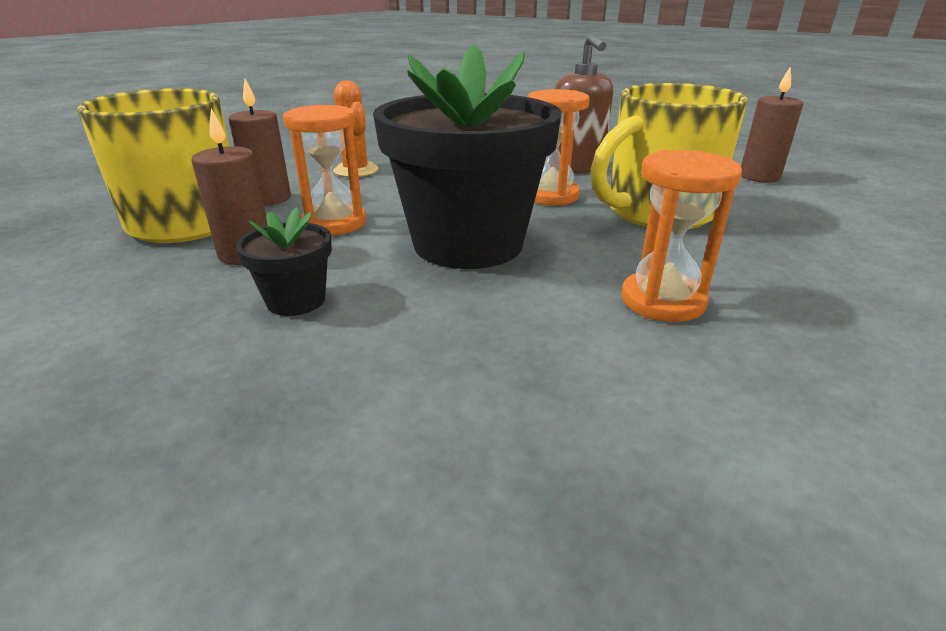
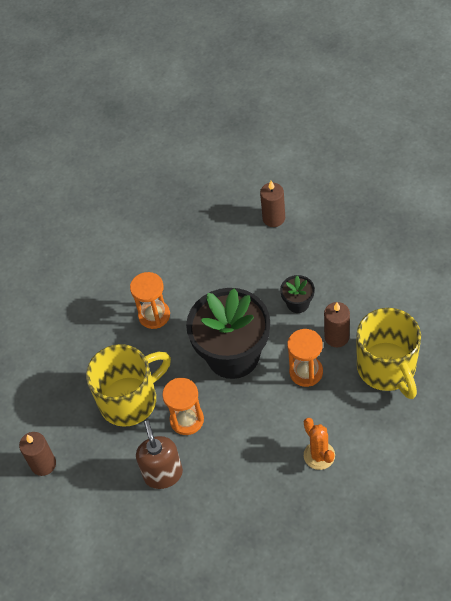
camera: 175 degrees left, 25 degrees up
brown candle [228,79,291,206] -> brown candle moved to [260,181,285,227]

